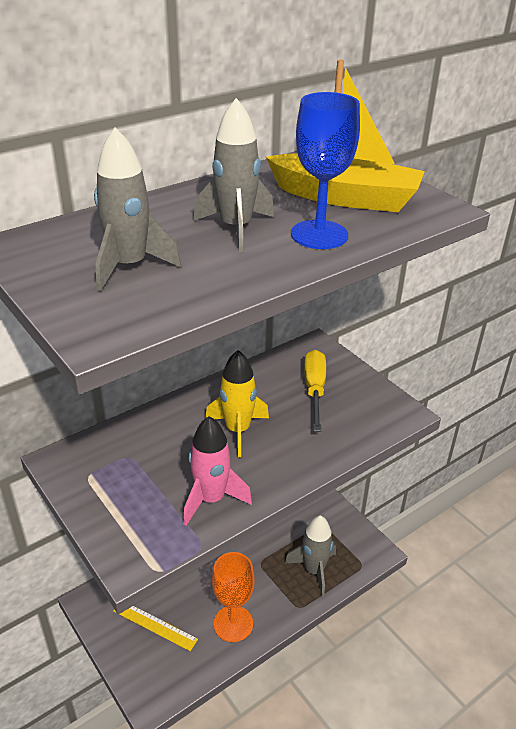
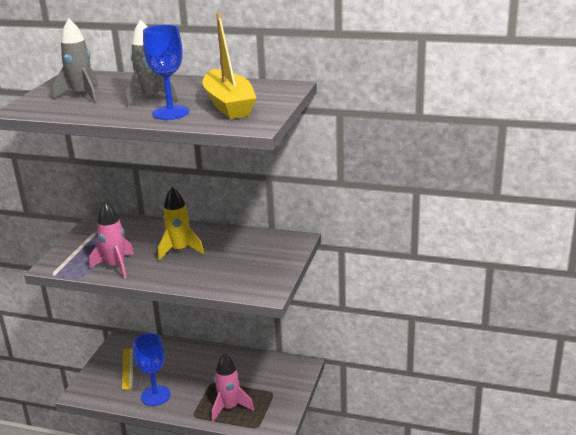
camera: 55 degrees right, 10 degrees down
orange goblet [212,552,255,642] -> blue goblet [133,333,171,406]
grey rocket [285,515,336,597] -> pink rocket [212,353,254,422]
yellow screwdriver [304,350,326,432] -> none

